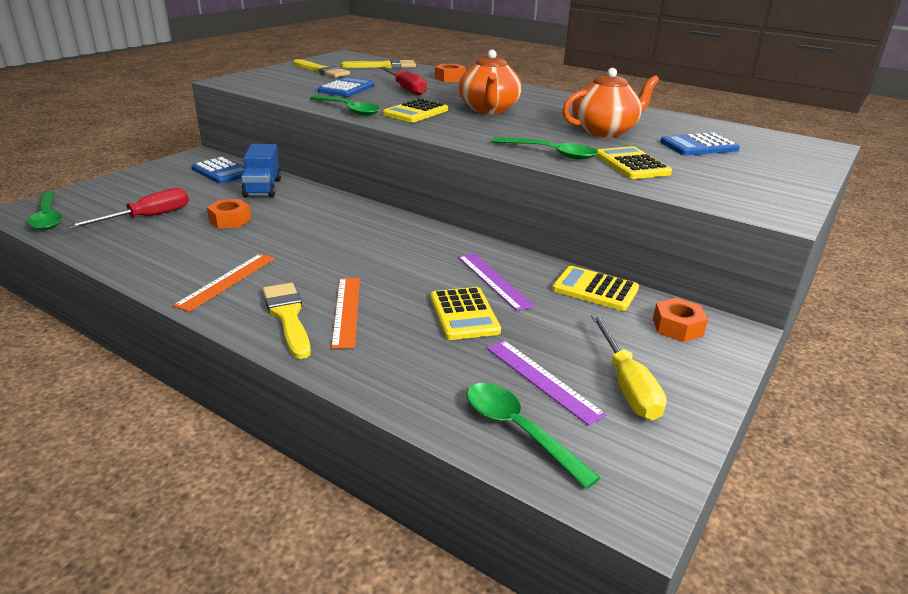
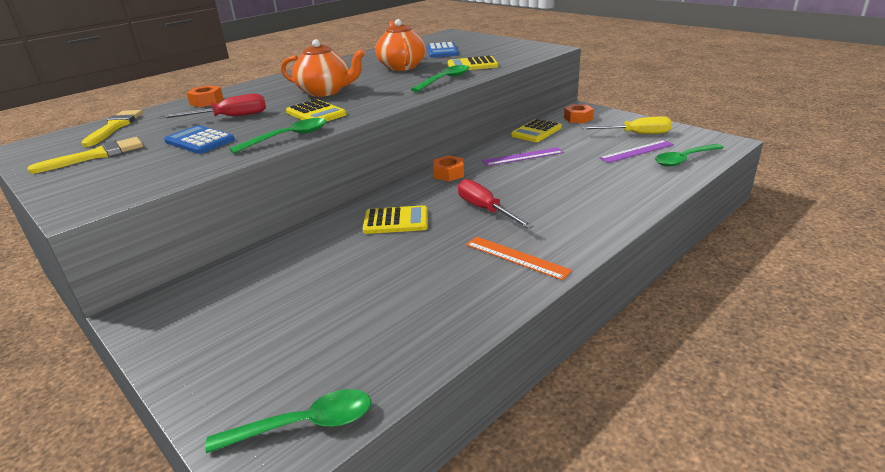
camera: 75 degrees left, 0 degrees up
red screwdriver [67,188,189,229] -> red screwdriver moved to [458,179,534,229]
blue calculator [191,157,245,184] -> none
orange nut [207,199,251,228] -> orange nut moved to [433,155,464,181]
blue truck [241,144,281,198] -> none
yellow brush [263,283,311,359] -> none
orange ruler [331,278,360,349] -> none
yellow calculator [430,287,501,340] -> yellow calculator moved to [363,205,428,234]

